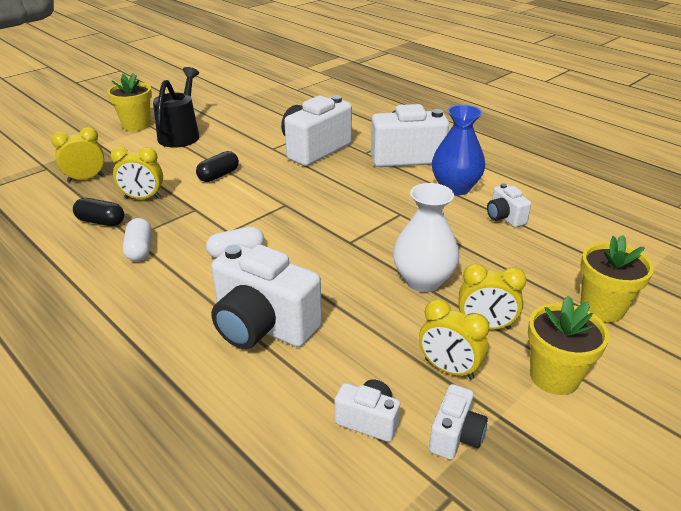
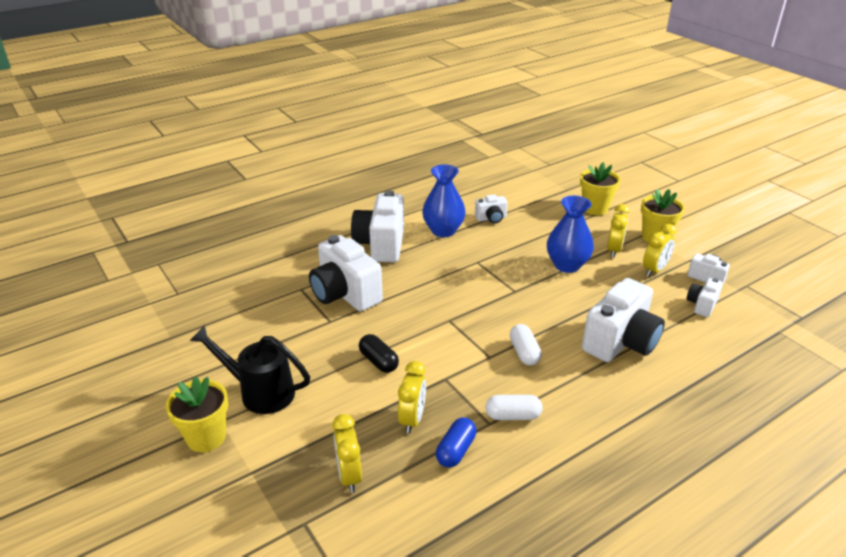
camera: 80 degrees left, 0 degrees up
black capsule [73,198,124,226] -> blue capsule [436,417,477,467]
white vase [393,183,460,292] -> blue vase [547,196,594,273]

